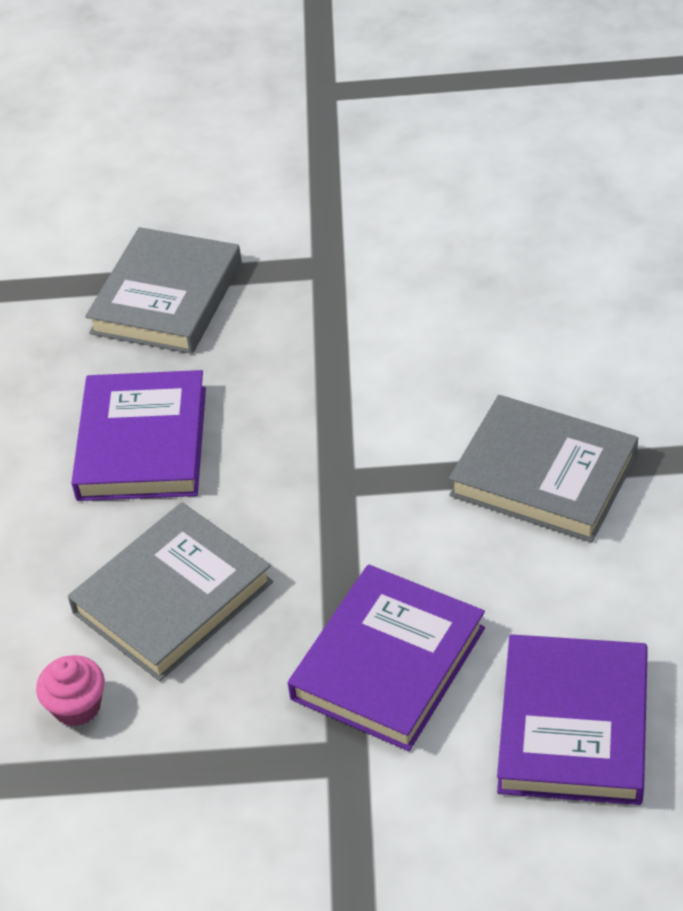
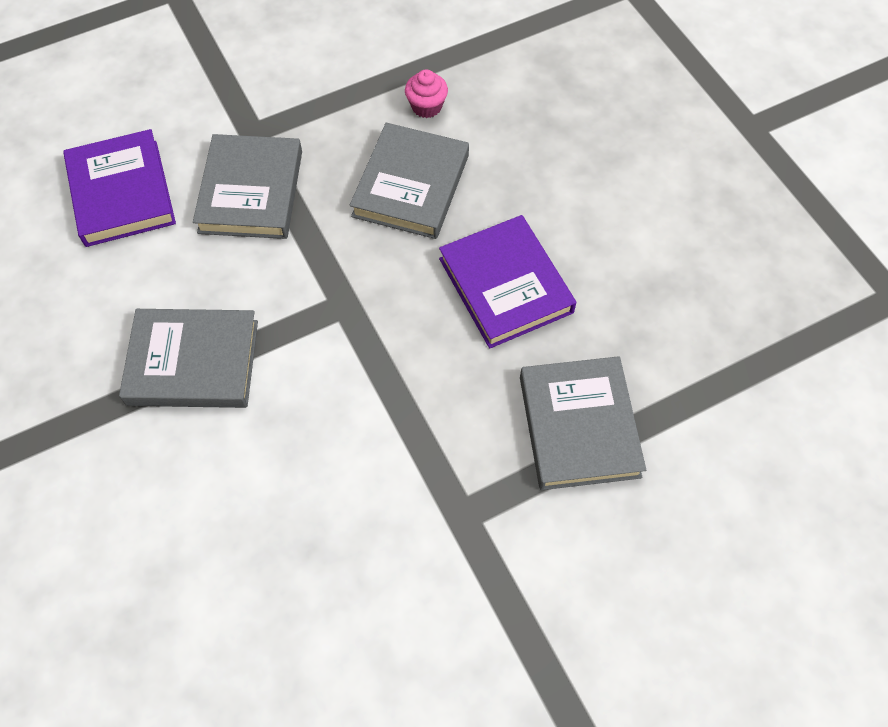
camera: 150 degrees right, 15 degrees up
purple book [288,565,485,751] -> grey book [193,134,302,239]

